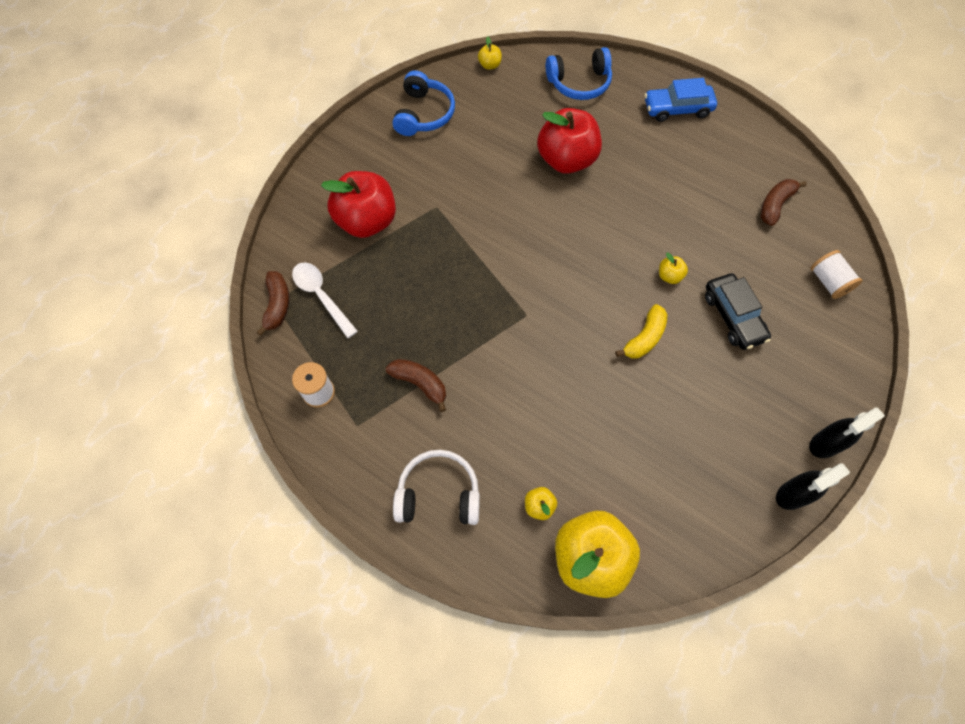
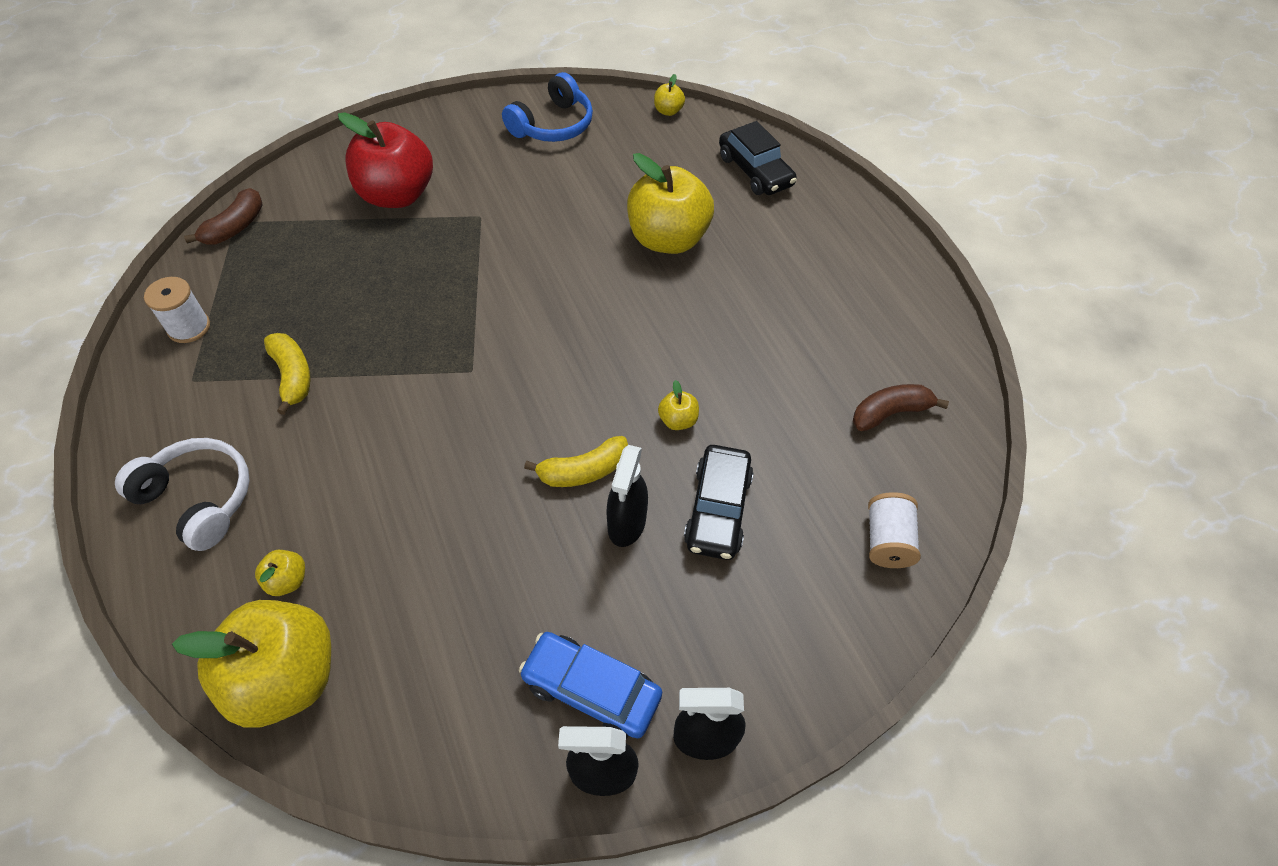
camera: 30 degrees right, 10 degrees down
white spoon [292,263,358,338] -> none
brown banana [386,359,446,412] -> yellow banana [264,333,311,415]
red apple [537,108,602,174] -> yellow apple [627,153,714,254]
blue headphones [546,47,612,100] -> black car [719,121,797,195]
blue car [644,78,717,122] -> blue car moved to [519,632,662,739]
none -> black spray bottle [606,445,648,547]

